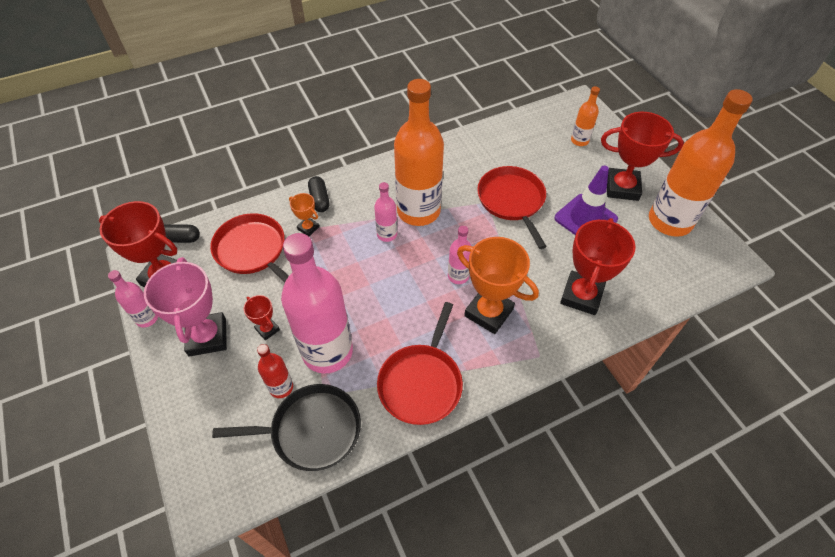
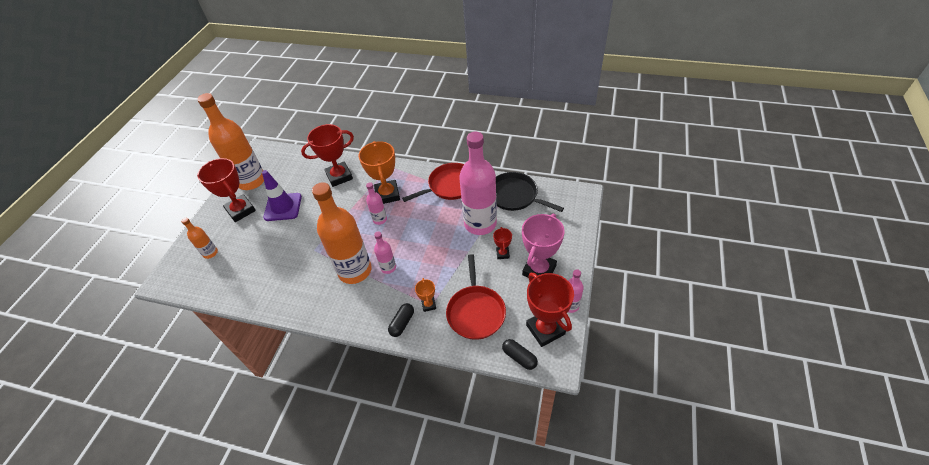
camera: 135 degrees left, 5 degrees down
red bottle [257,344,293,398] -> none
red pan [477,166,547,249] -> none

